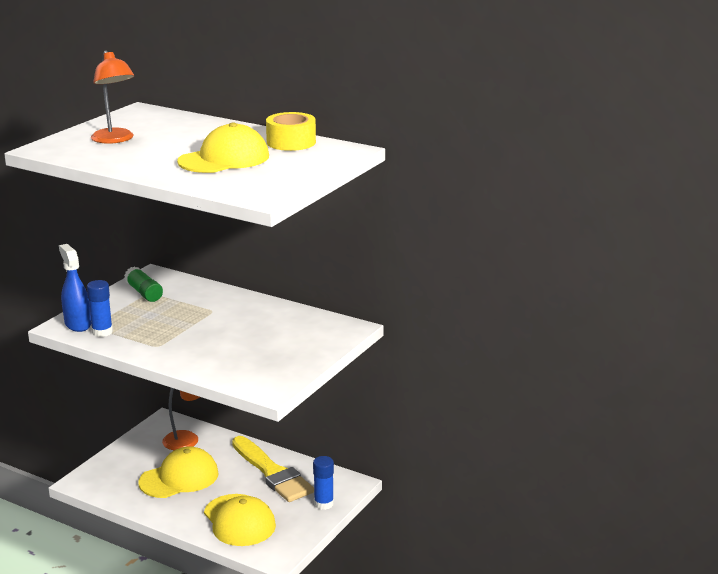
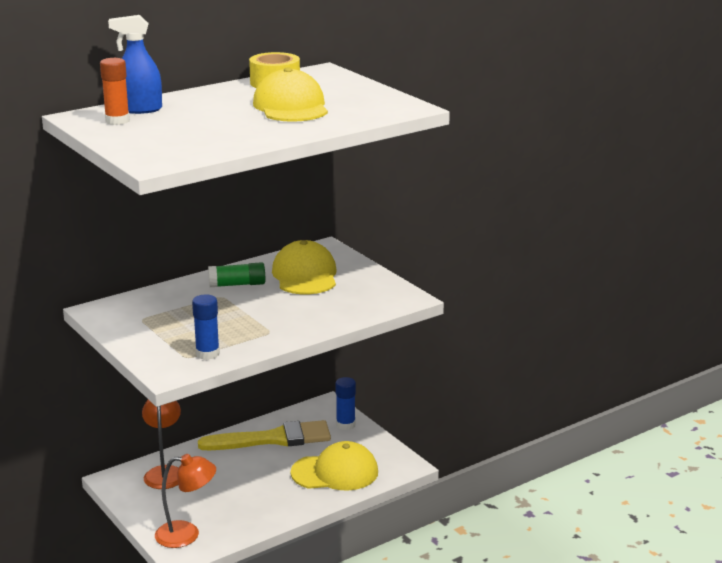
camera: 65 degrees left, 0 degrees up
blue spray bottle [59,244,91,332] -> blue spray bottle moved to [108,15,162,114]
orange lamp [91,50,134,144] -> orange lamp moved to [155,454,216,548]
green glue stick [124,266,163,302] -> green glue stick moved to [208,262,265,287]
yellow cap [139,446,219,498] -> yellow cap moved to [272,240,336,294]
none -> orange glue stick [100,58,130,125]

